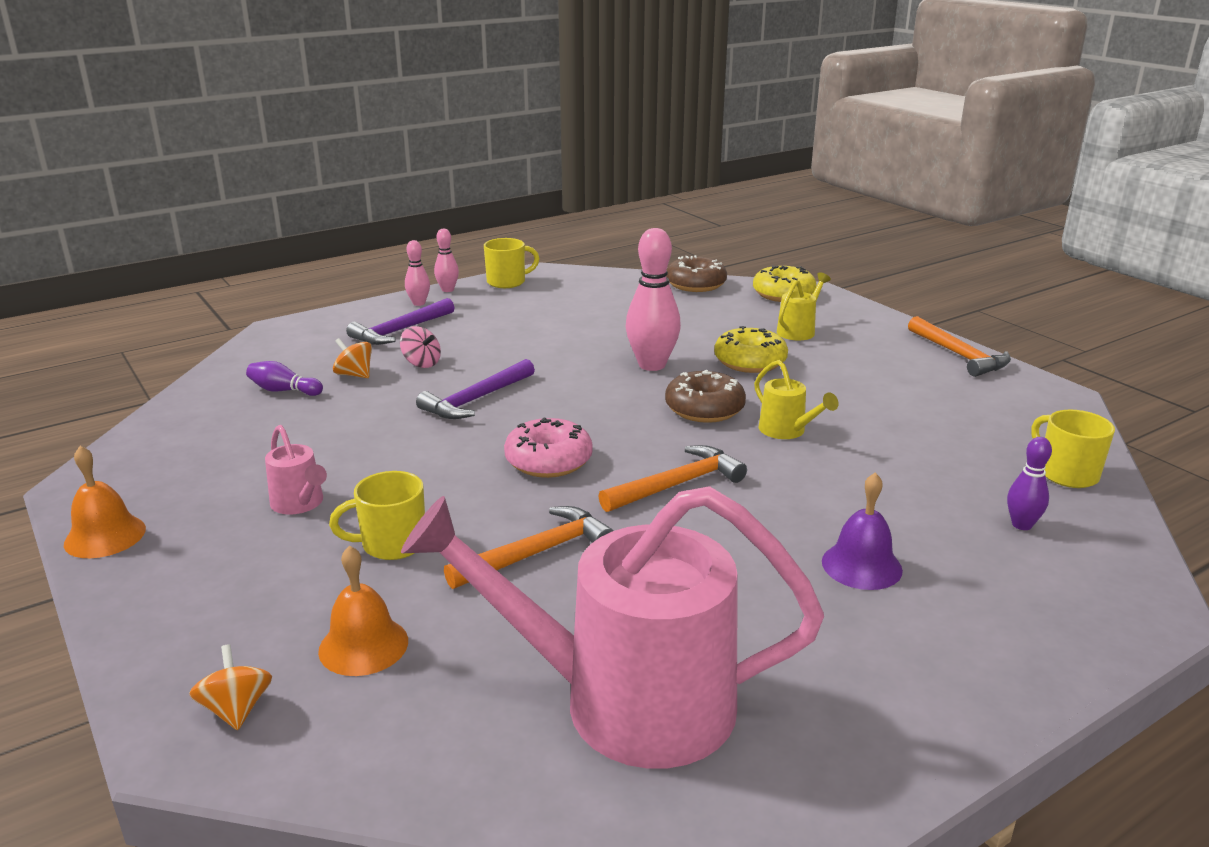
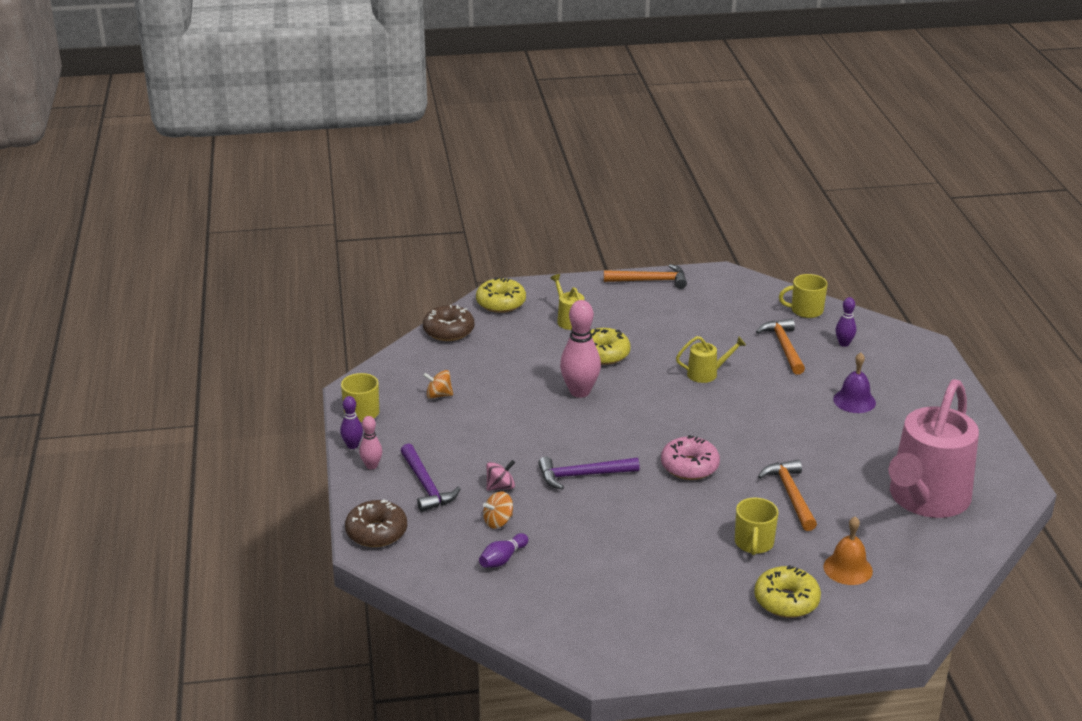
camera: 65 degrees left, 5 degrees up
orange bell [64,446,146,558] -> none
orange spinning top [189,644,272,730] -> orange spinning top moved to [423,370,453,399]
pink watering can [265,425,327,515] -> none
purple hammer [416,359,535,419] -> purple hammer turned 105 degrees clockwise [538,457,640,489]
pink bowling pin [434,229,459,292] -> purple bowling pin [340,396,363,449]
orange hammer [598,445,747,512] -> orange hammer moved to [756,319,805,375]
brown donut [665,370,746,423] -> brown donut moved to [345,499,407,547]
none -> yellow donut [754,565,821,618]

